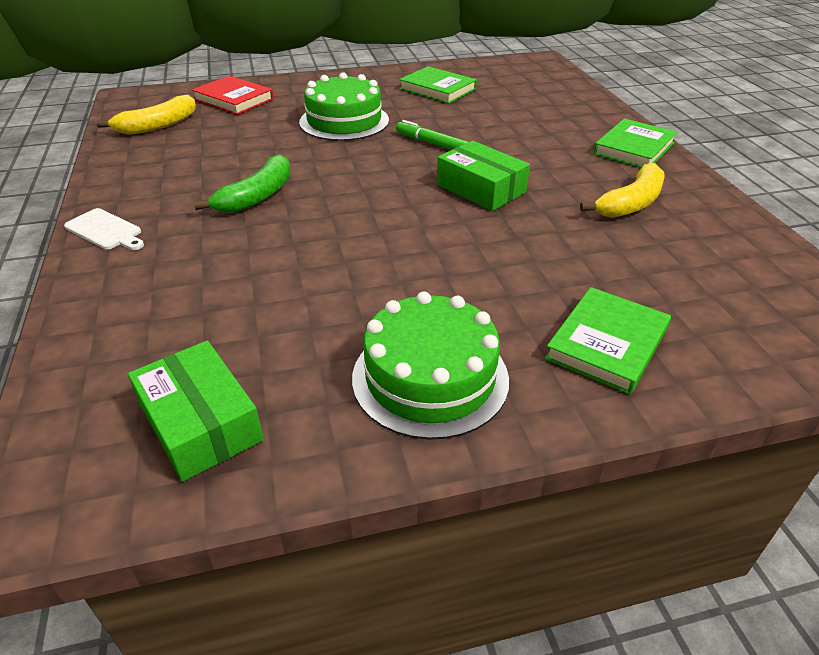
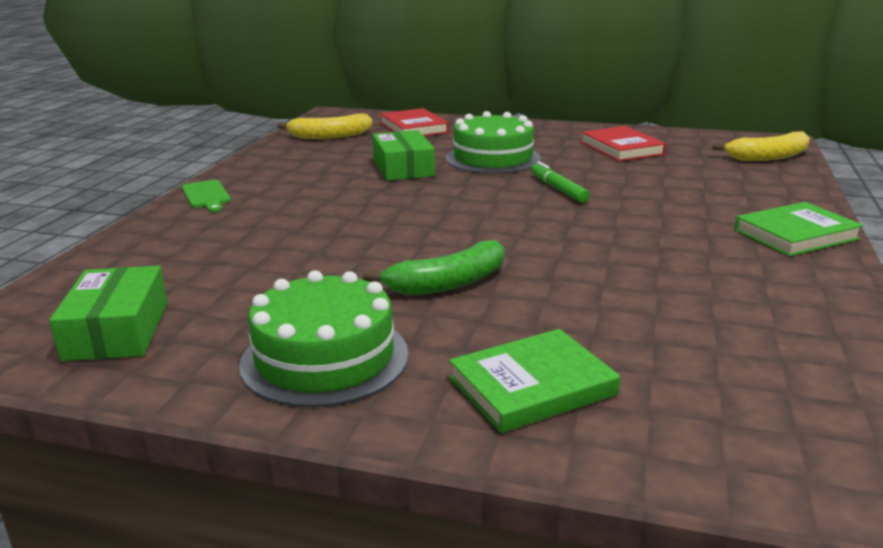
camera: 30 degrees right, 15 degrees down
white cutting board [64,208,144,250] -> green cutting board [182,180,231,213]
green banana [194,154,291,213] -> green banana moved to [363,240,504,295]
green book [399,66,477,104] -> red book [581,126,666,161]
green box [437,141,530,211] -> green box moved to [372,130,435,181]
yellow banana [580,163,665,218] -> yellow banana moved to [712,131,810,161]

